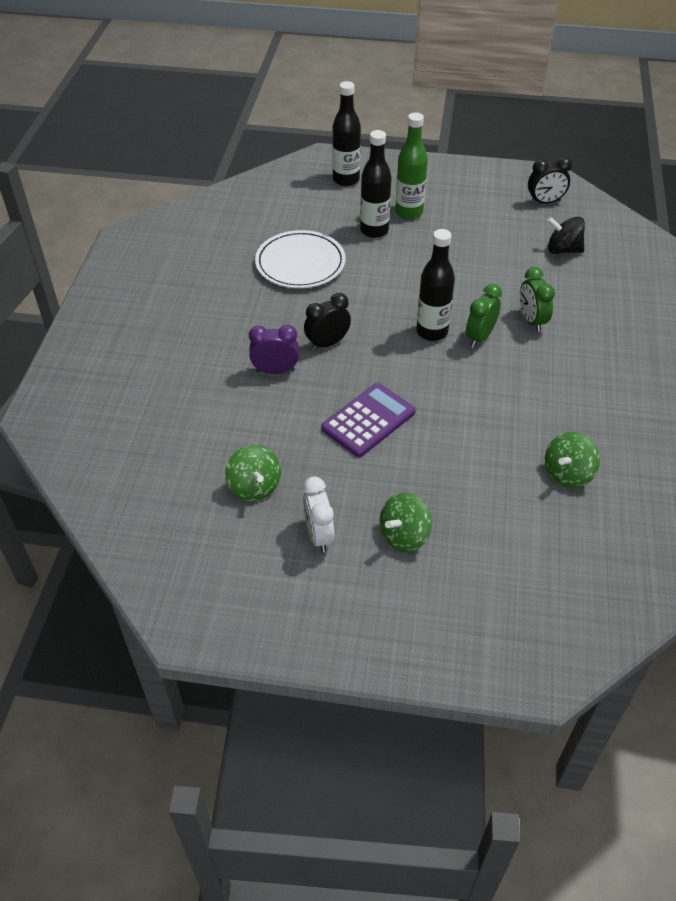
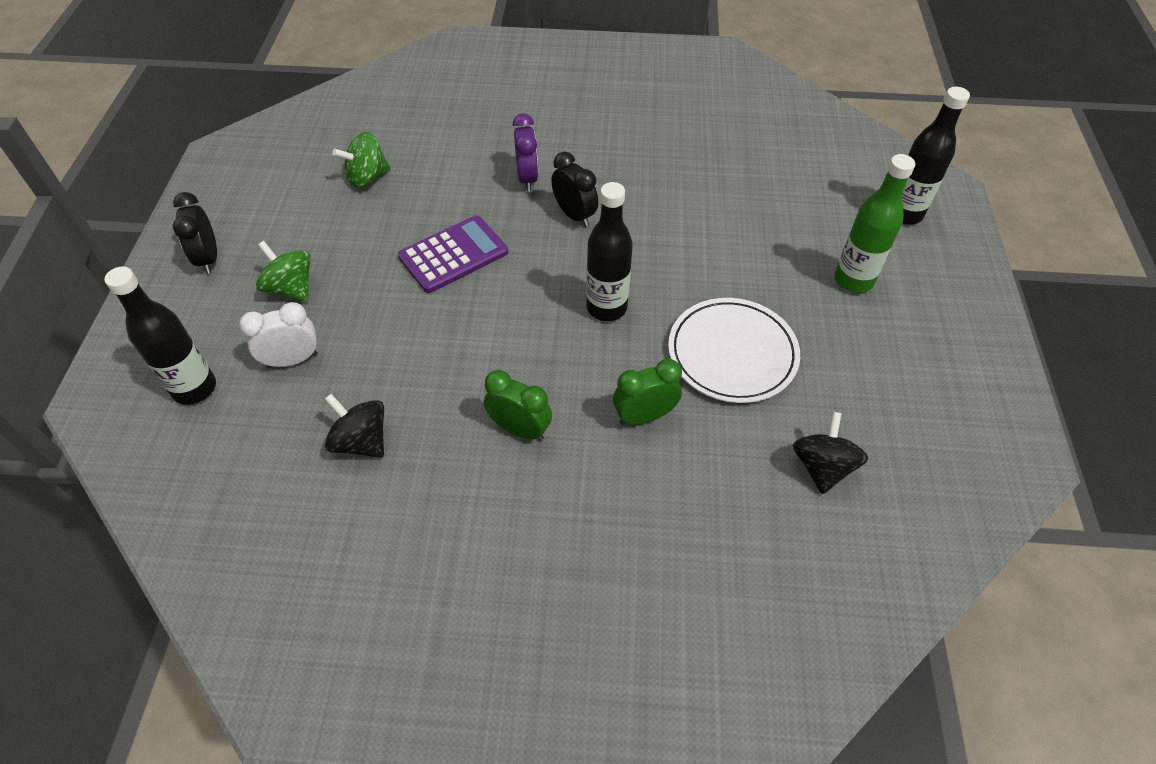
camera: 85 degrees right, 5 degrees up
white plate [255,230,346,288] -> white plate moved to [668,298,800,403]
white clock [303,476,335,552] -> white clock moved to [239,302,317,368]
purple calculator [321,383,416,457] -> purple calculator turned 75 degrees counterclockwise [398,215,508,293]
black bottle [360,130,392,238] -> black bottle moved to [104,267,216,405]
green clock [466,284,502,348] -> green clock moved to [484,370,552,441]
black clock [528,157,572,204] -> black clock moved to [173,192,217,274]
green spinning top [545,432,600,488] -> black spinning top [325,394,384,458]

